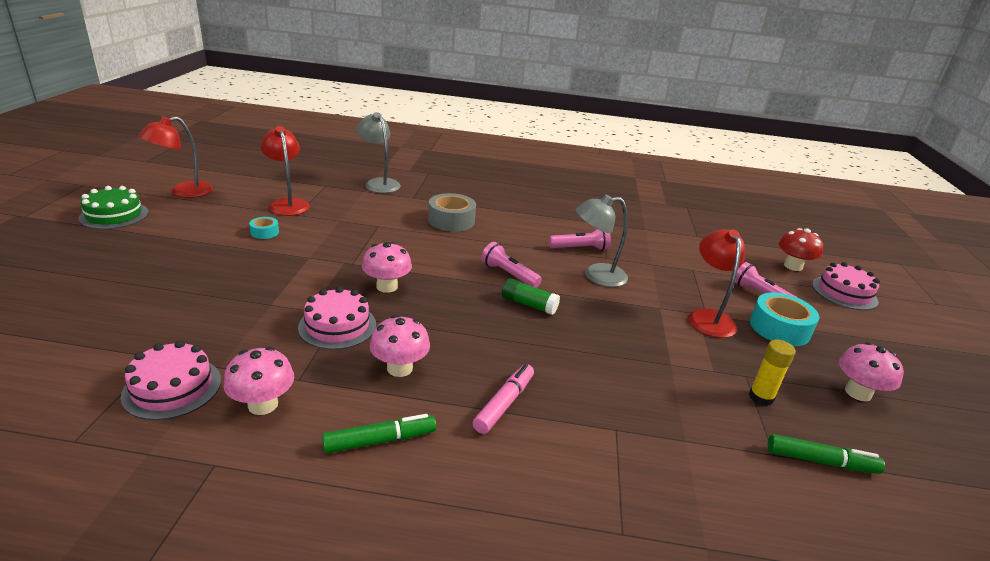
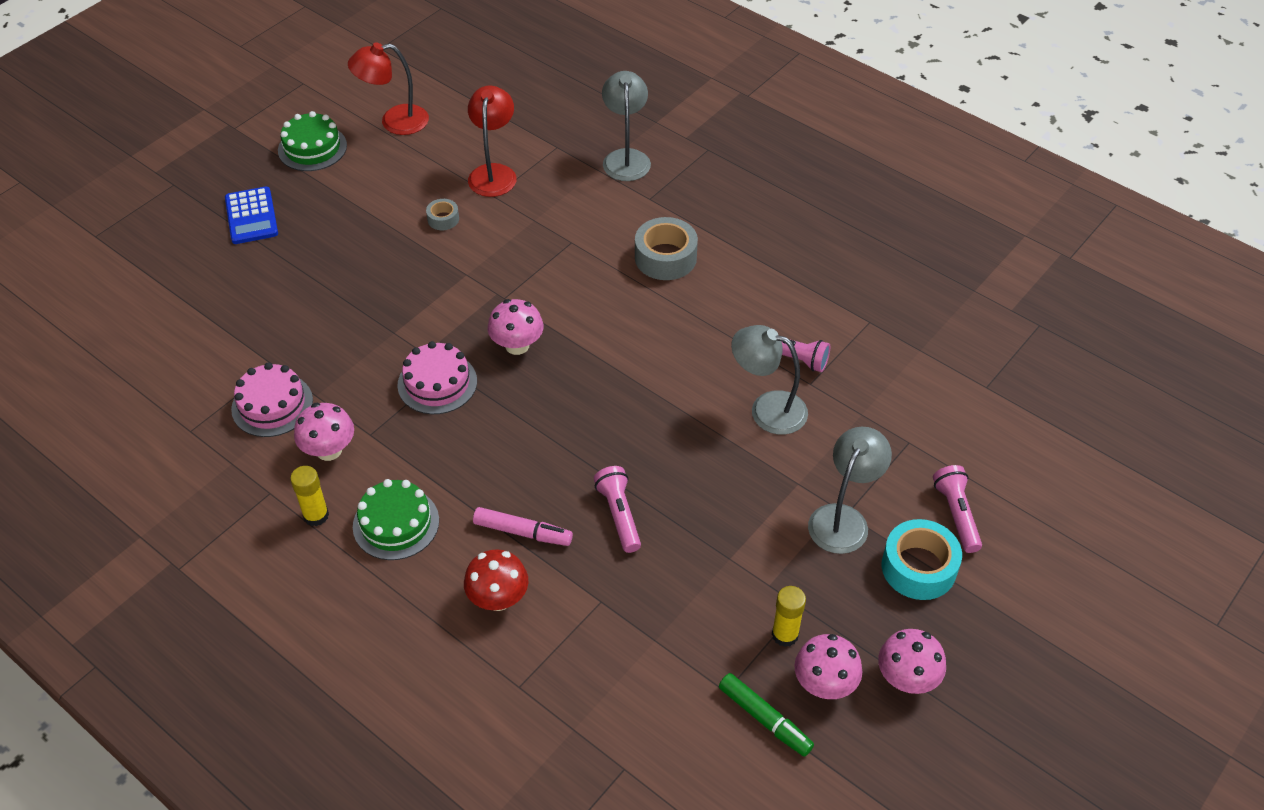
camera: 35 degrees right, 20 degrees up
turquoise tape [249,217,279,239] -> grey tape [426,199,459,230]
green marker [322,414,436,454] -> green cake [353,479,439,560]
pink mushroom [370,315,430,377] -> pink mushroom moved to [794,634,862,699]
pink marker [473,364,534,434] -> pink marker turned 45 degrees clockwise [473,507,573,546]
pink flashlight [481,242,542,288] -> pink flashlight moved to [594,466,641,553]
green glue stick [502,278,560,315] -> none
red lamp [688,229,745,338] -> grey lamp [808,427,892,554]
red mushroom [779,228,823,271] -> red mushroom moved to [464,549,529,611]
pink cake [812,262,880,310] -> none
none -> blue calculator [225,187,278,244]
none -> yellow glue stick [290,466,329,526]

